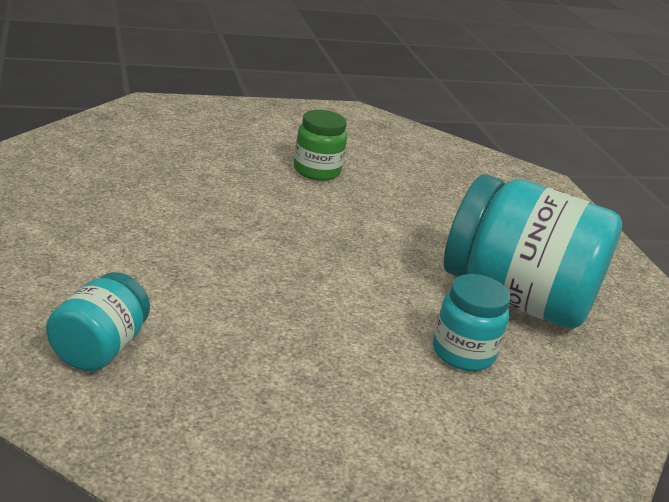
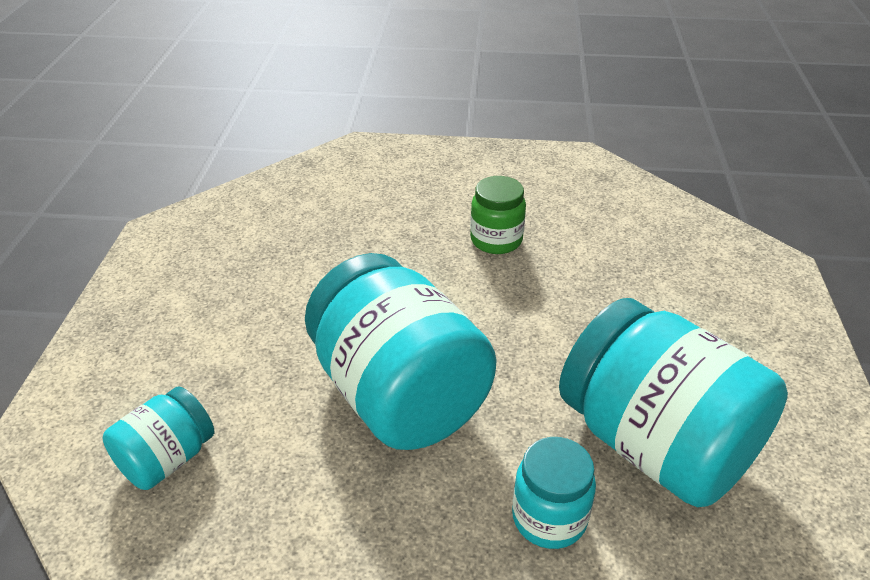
camera: 25 degrees right, 10 degrees up
none -> turquoise jar [305,253,497,450]

